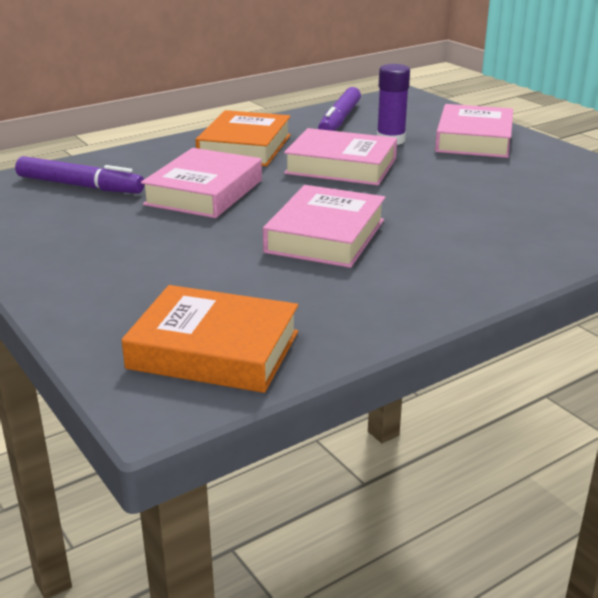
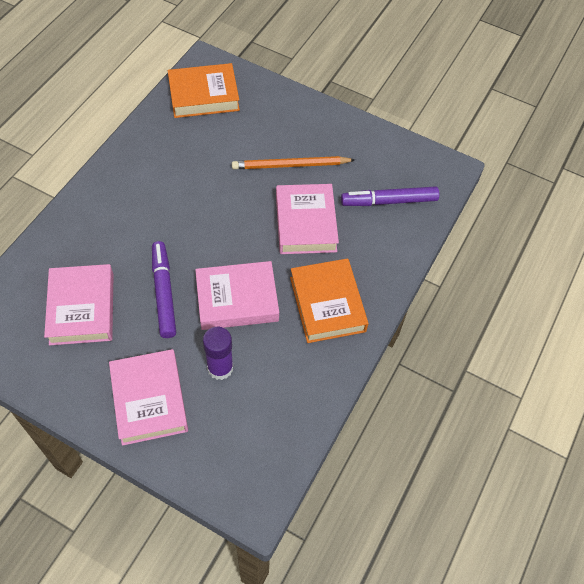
camera: 150 degrees right, 30 degrees up
pink book [263,185,385,268] -> pink book moved to [44,264,114,345]
purple marker [318,87,361,131] -> purple marker moved to [152,241,176,338]
none -> orange pencil [232,156,355,169]

